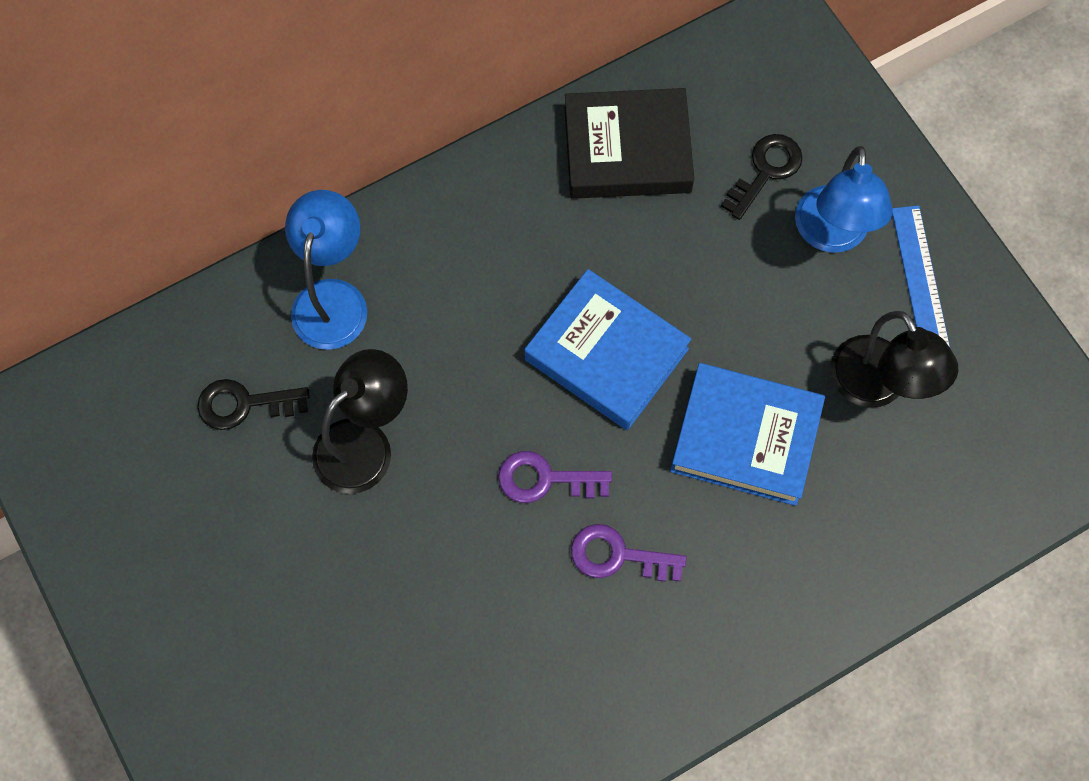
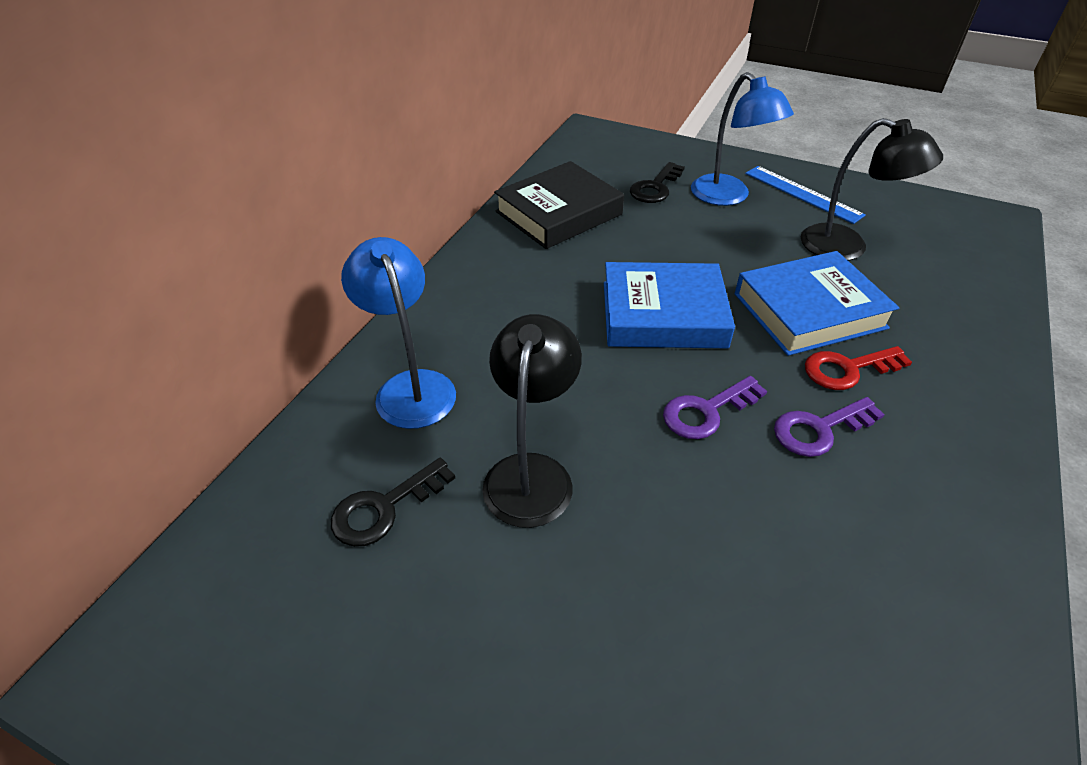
camera: 35 degrees left, 25 degrees down
black key [721,134,803,220] -> black key turned 150 degrees counterclockwise [630,162,685,203]
none -> red key [805,346,912,390]

